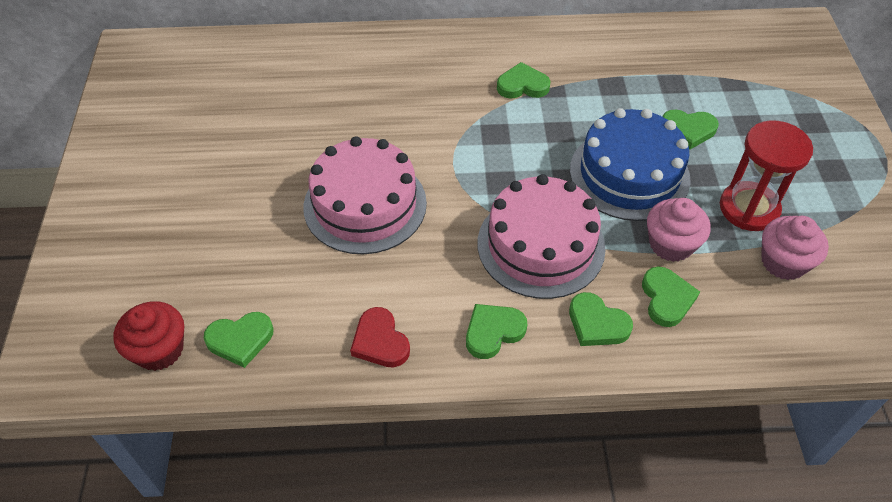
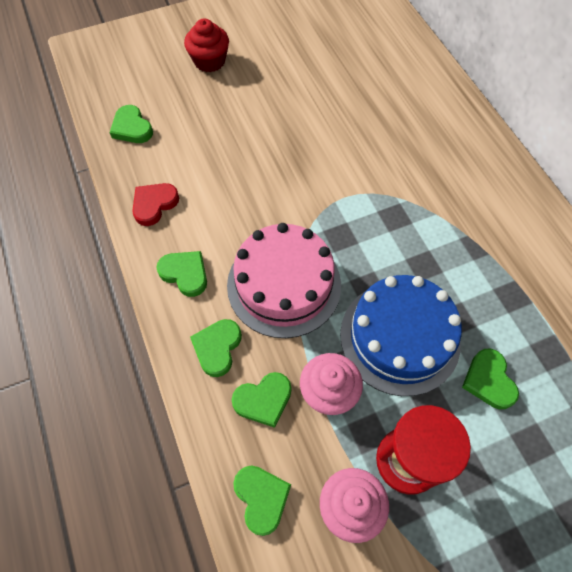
camera: 70 degrees right, 10 degrees up
red cupcake [114,301,184,371] -> red cupcake moved to [184,18,229,72]
pink cake [303,136,427,254] -> none
green heart [497,62,551,99] -> green heart moved to [233,465,291,536]

